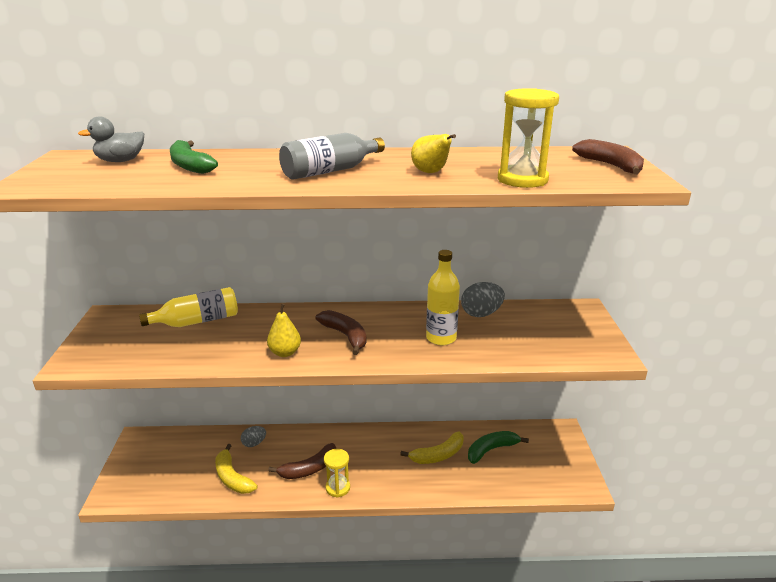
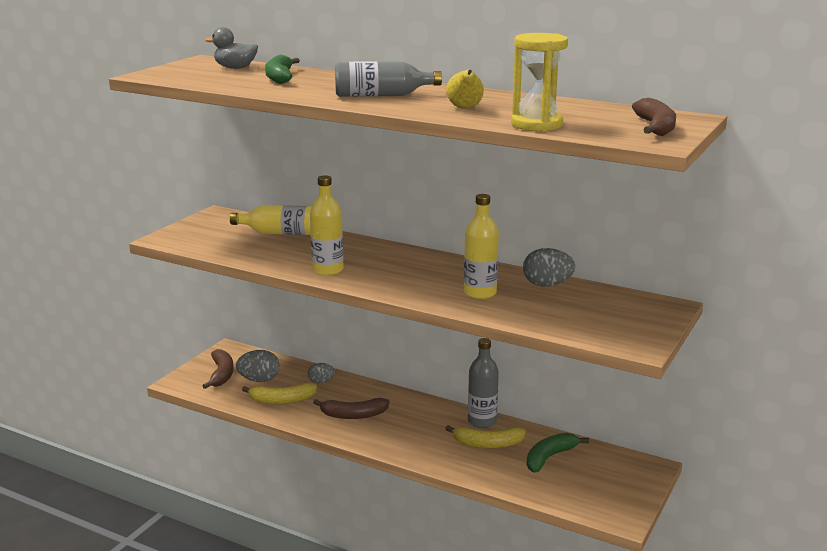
camera: 30 degrees right, 5 degrees down
yellow banana [215,444,258,494] -> yellow banana turned 90 degrees counterclockwise [242,383,317,404]
yellow pear [267,304,301,357] -> yellow bottle [310,175,343,276]
brown banana [316,310,367,355] -> brown banana moved to [202,349,234,389]
yellow hourglass [324,449,350,498] -> none
green banana [468,431,529,464] -> green banana turned 45 degrees counterclockwise [526,433,589,473]
none -> grey egg [236,350,280,382]
none -> grey bottle [468,338,499,428]

